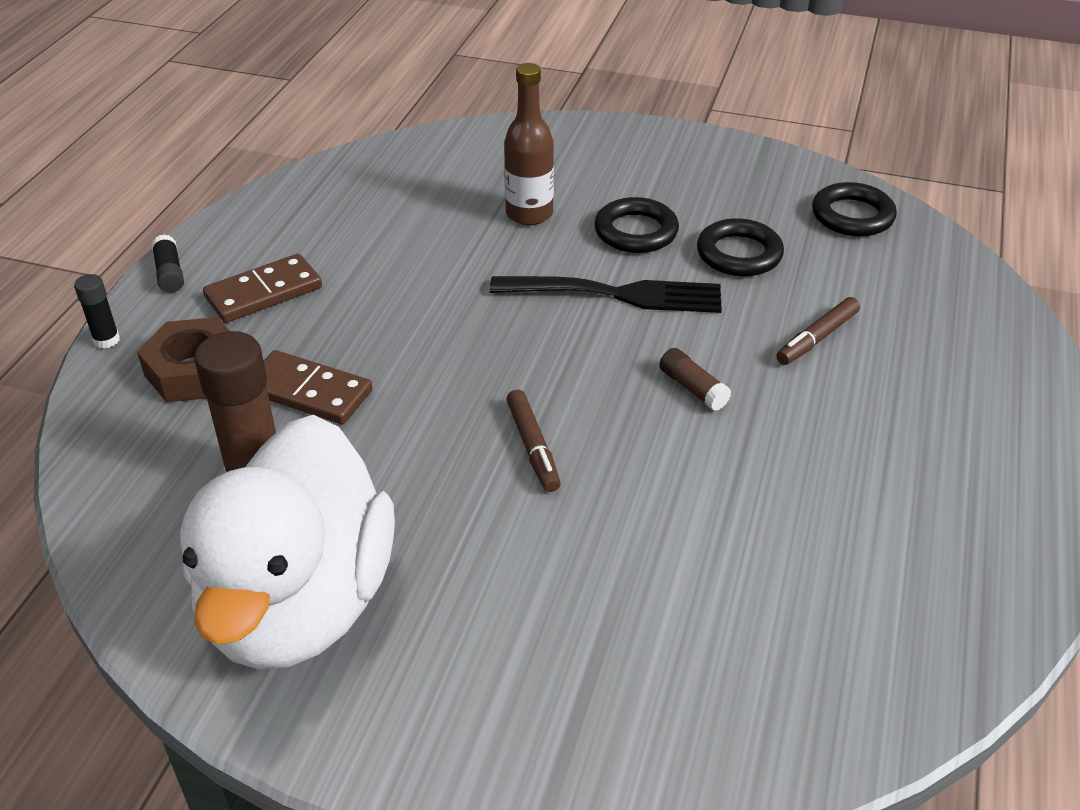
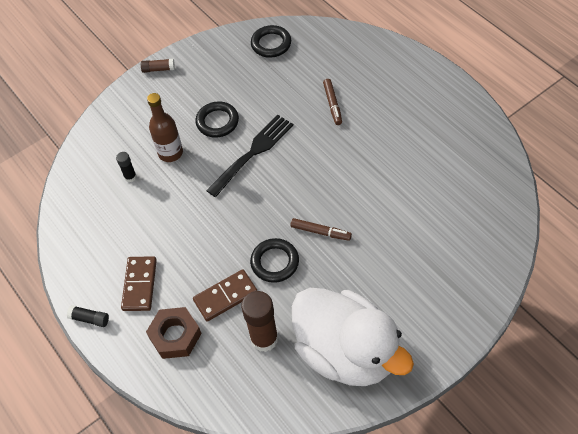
camera: 50 degrees left, 15 degrees up
black glue stick [74,274,120,349] -> black glue stick moved to [116,152,137,182]
brown glue stick [659,348,731,411] -> brown glue stick moved to [141,59,175,73]
black ring [697,218,784,276] -> black ring moved to [250,238,299,283]

